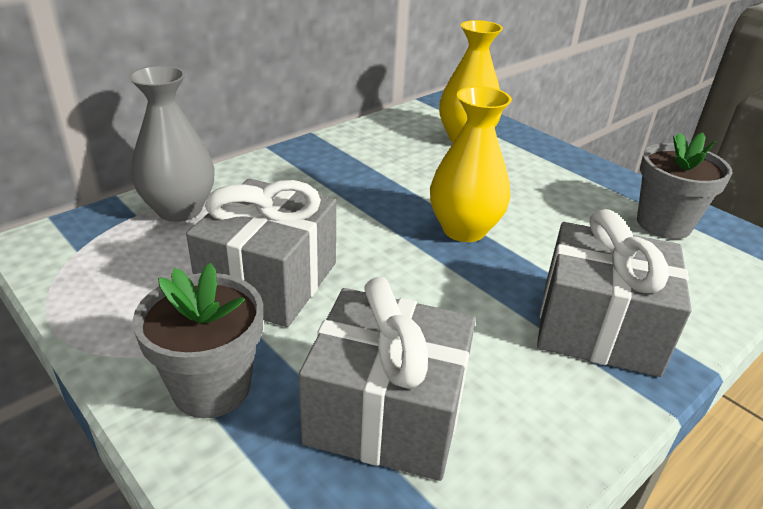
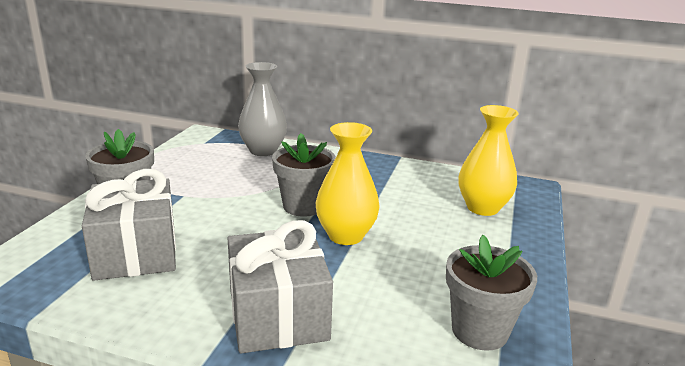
camera: 60 degrees right, 10 degrees down
grey gift [186,178,336,327] -> none
none -> grey flower pot [272,133,336,217]

